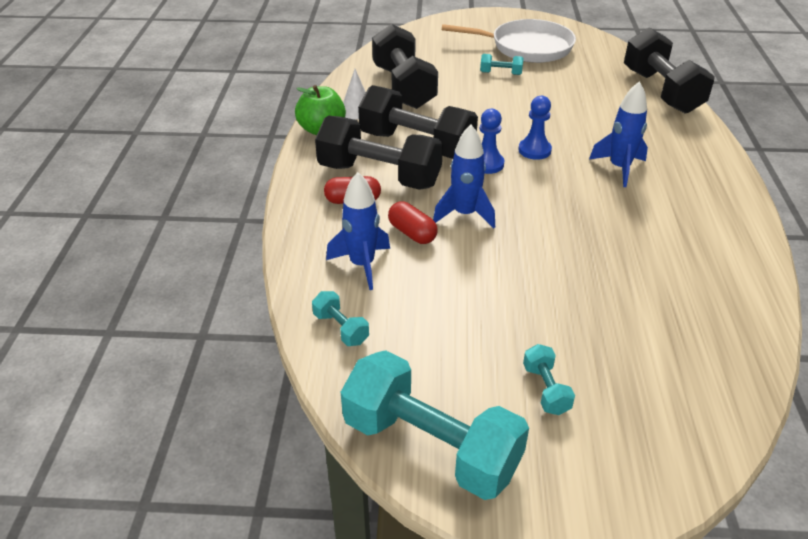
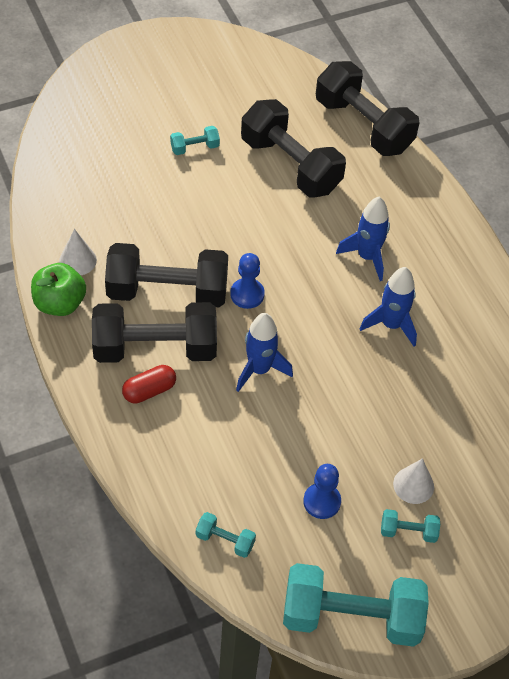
camera: 30 degrees left, 15 degrees up
blue rocket [326,172,390,290] -> blue rocket moved to [360,267,417,347]
black dumbbell [372,24,438,109] -> black dumbbell moved to [241,99,346,197]
red capsule [388,202,438,244] -> none
white pan [442,19,576,63] -> none
blue pawn [518,96,552,160] -> blue pawn moved to [303,464,341,519]
turquoise dumbbell [523,344,575,415] -> turquoise dumbbell turned 45 degrees counterclockwise [381,509,440,543]
none -> white cone [393,458,434,504]

